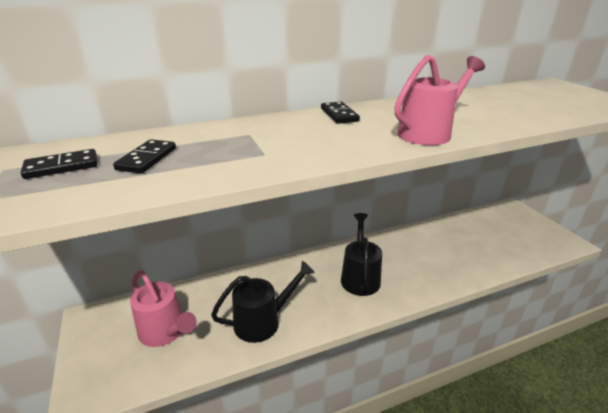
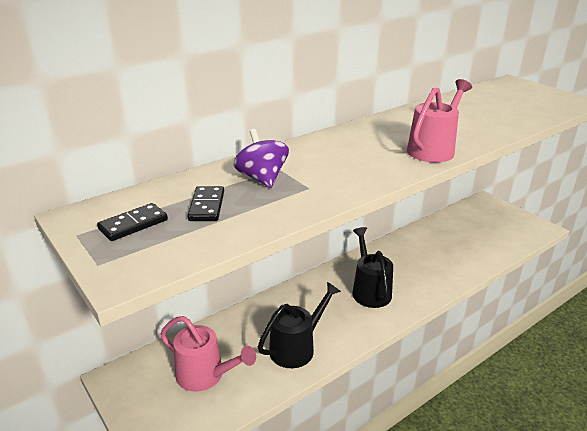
camera: 15 degrees left, 0 degrees up
black domino [321,102,360,124] -> none
none -> purple spinning top [234,129,289,188]

